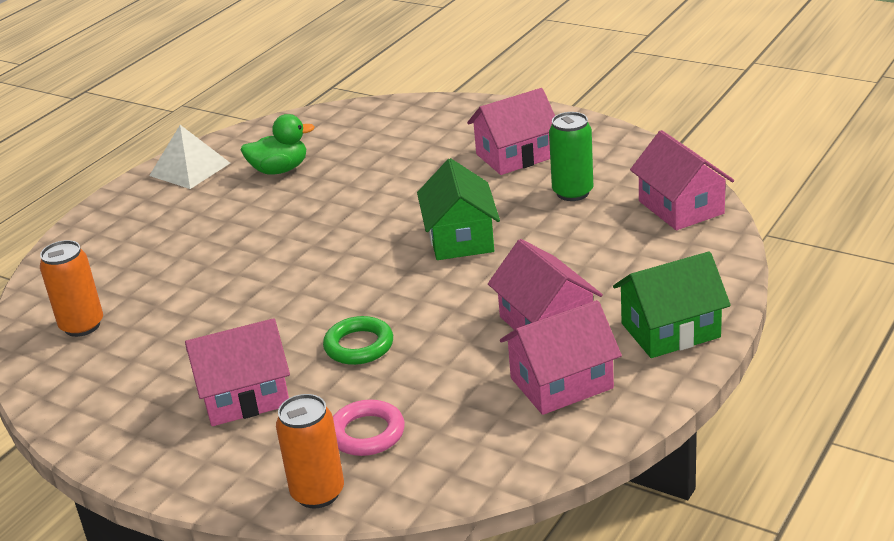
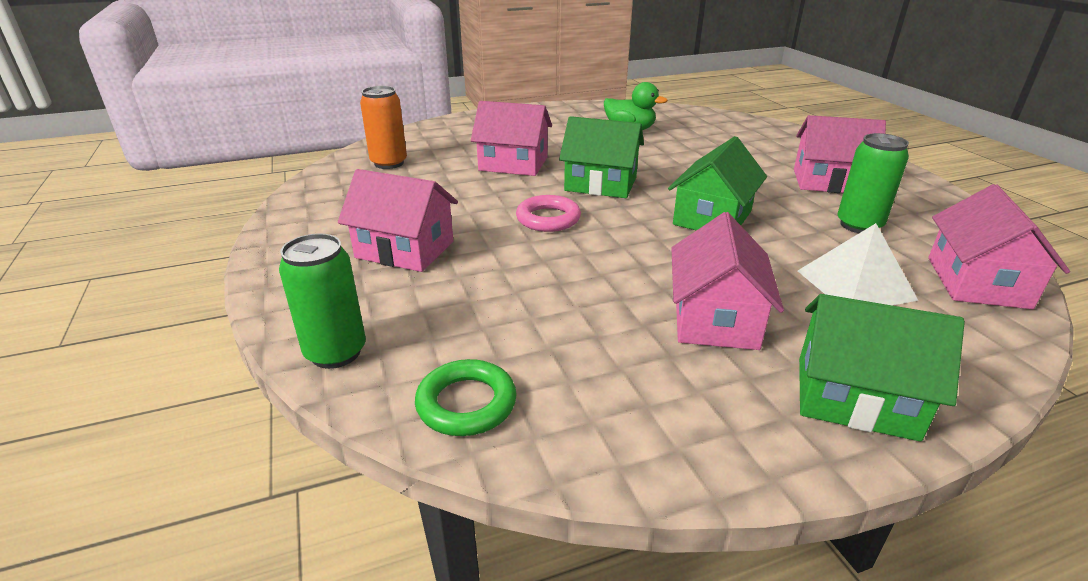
camera: 35 degrees right, 0 degrees up
white pyramid [149,125,230,189] -> white pyramid moved to [798,223,918,305]
orange can [276,394,344,509] -> green can [279,233,366,369]
green ring [323,316,393,365] -> green ring moved to [415,359,517,436]
pink ring [333,400,405,456] -> pink ring moved to [516,195,581,232]
pink house [500,300,622,415] -> pink house moved to [471,101,552,176]
none -> green house [559,116,644,198]

